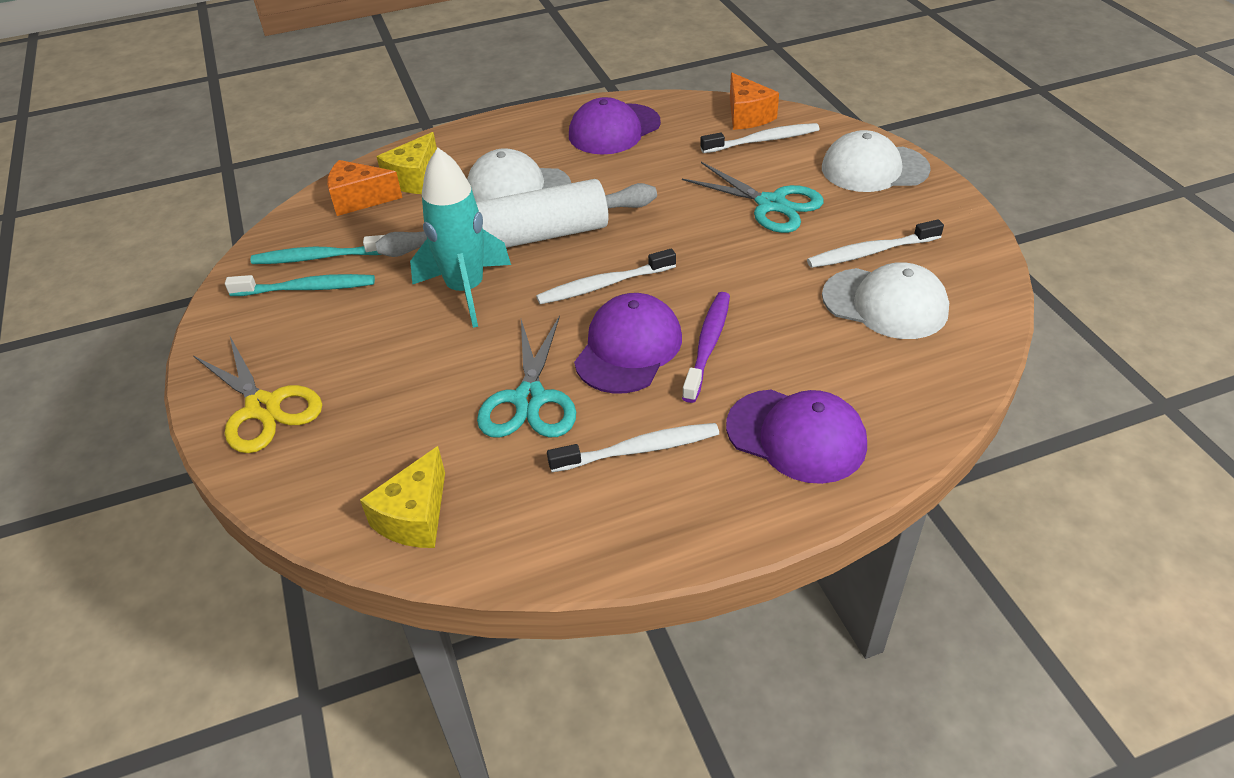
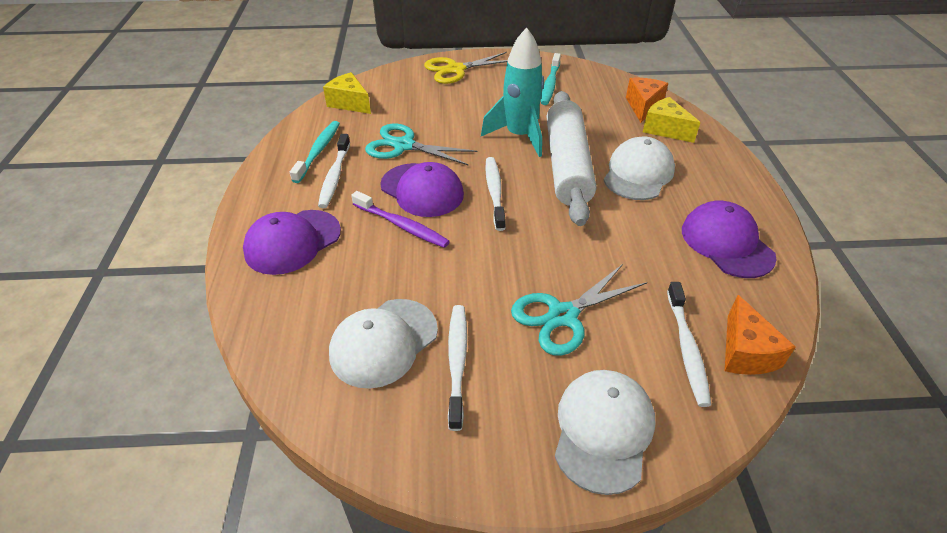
camera: 105 degrees right, 0 degrees up
turquoise toothbrush [251,235,384,264] -> turquoise toothbrush moved to [290,121,340,183]
orange cheese [730,73,779,130] -> orange cheese turned 90 degrees counterclockwise [725,295,796,375]

